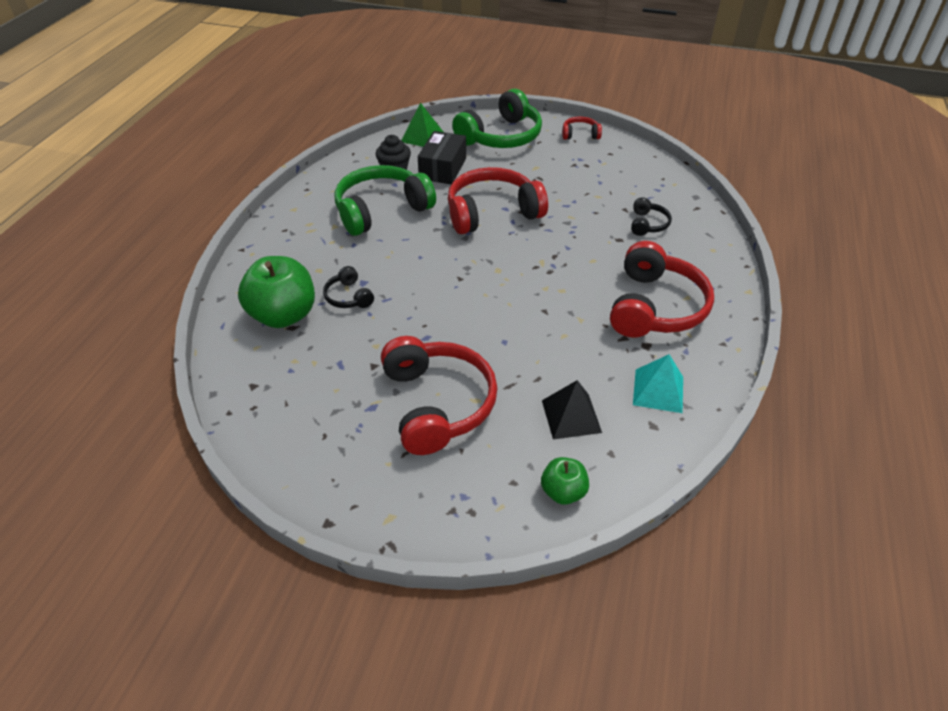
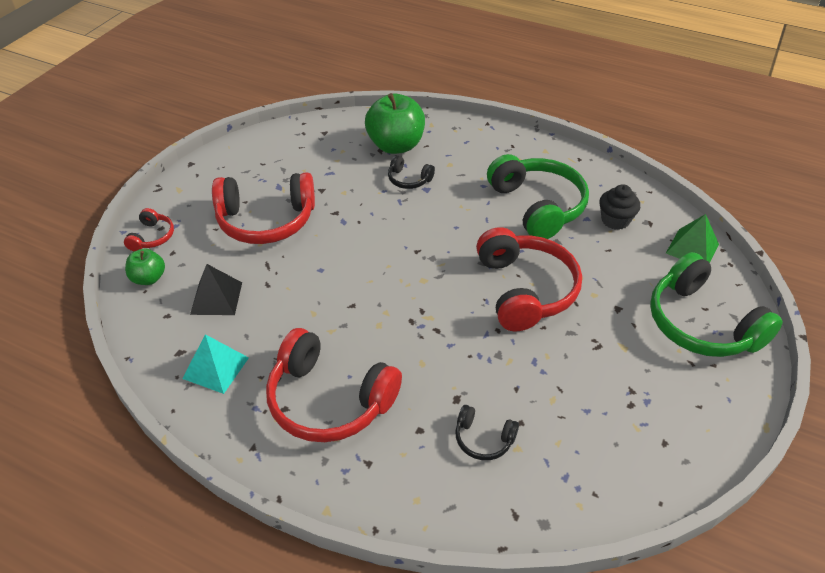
camera: 100 degrees right, 0 degrees up
black headphones [323,266,374,308] -> black headphones turned 135 degrees counterclockwise [388,155,435,189]
black box [418,131,466,185] -> none
red headphones [562,116,602,140] -> red headphones moved to [124,208,174,251]

